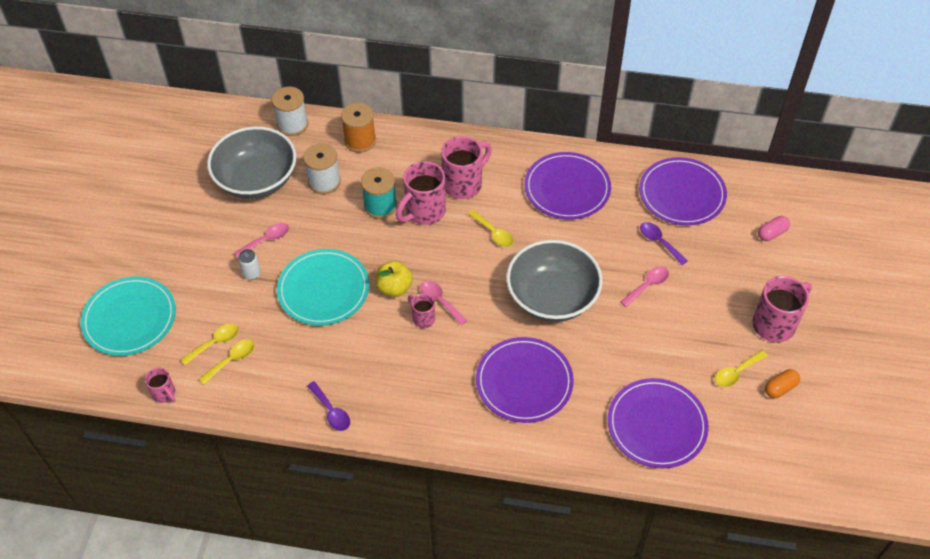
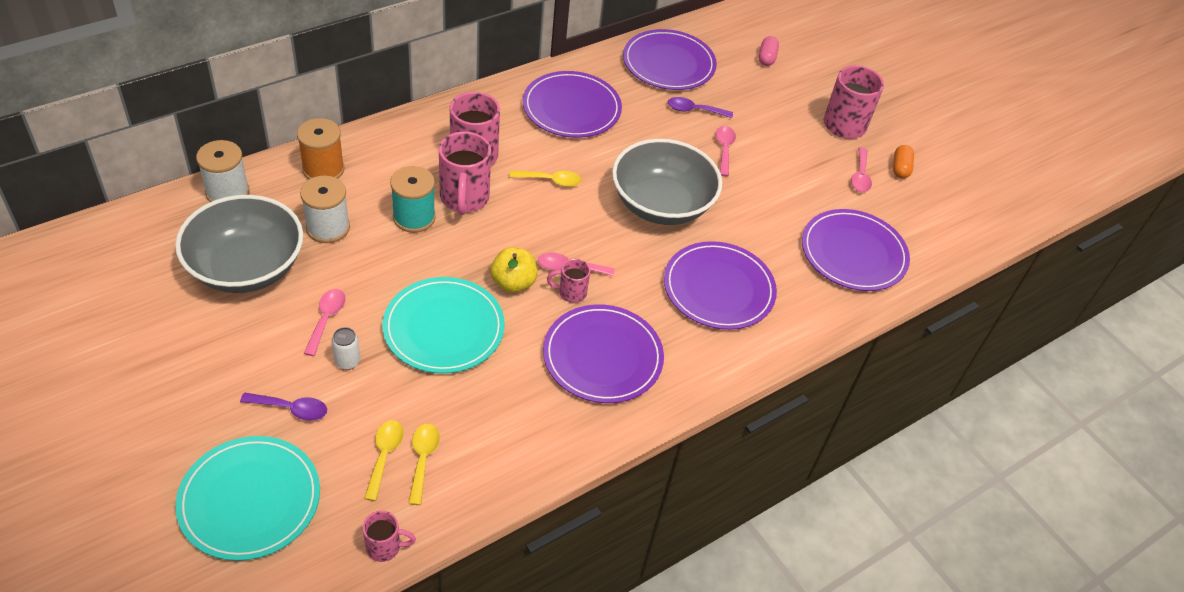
camera: 50 degrees left, 5 degrees down
purple spoon [307,381,350,431] -> purple spoon moved to [240,393,327,421]
yellow spoon [715,350,768,387] -> pink spoon [851,147,872,192]
none -> purple plate [543,304,664,403]

